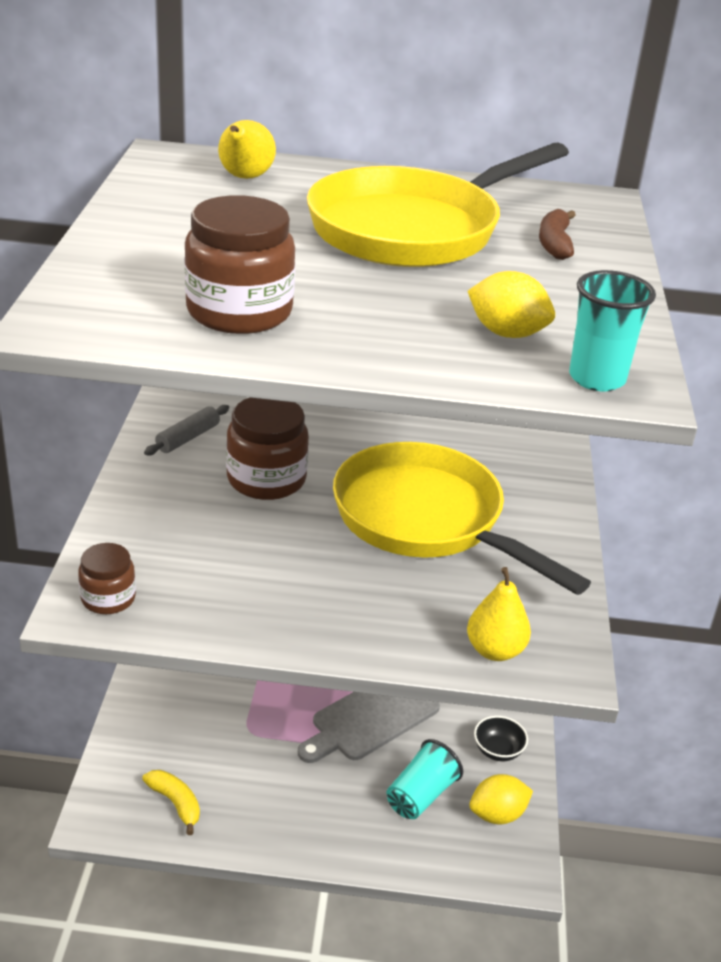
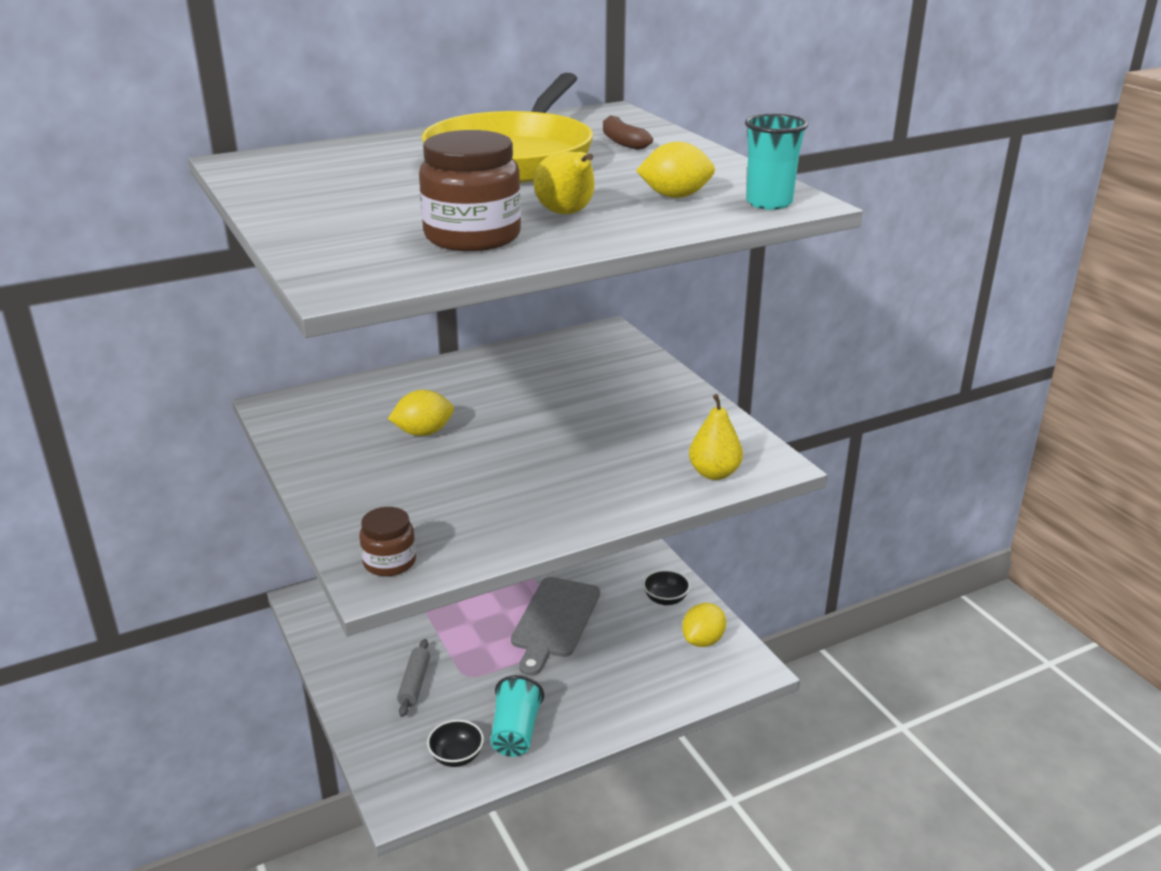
camera: 30 degrees left, 5 degrees down
yellow banana [142,770,200,835] -> black bowl [427,720,484,767]
grey rolling pin [144,405,229,455] -> grey rolling pin moved to [397,639,430,717]
yellow pear [218,120,276,179] -> yellow pear moved to [533,152,595,214]
brown jar [226,398,309,500] -> yellow lemon [388,390,454,436]
yellow pan [333,442,591,595] -> none
turquoise cup [387,739,463,819] -> turquoise cup moved to [490,675,544,757]

